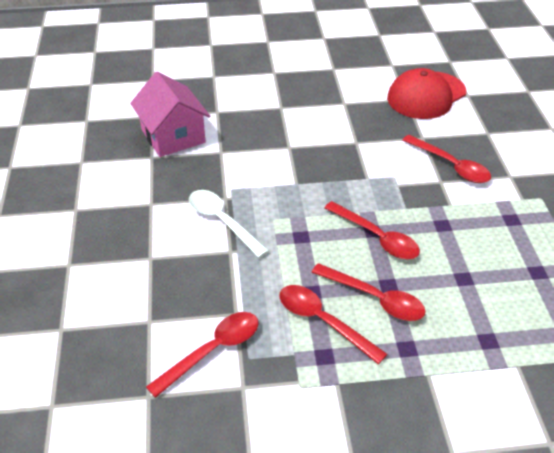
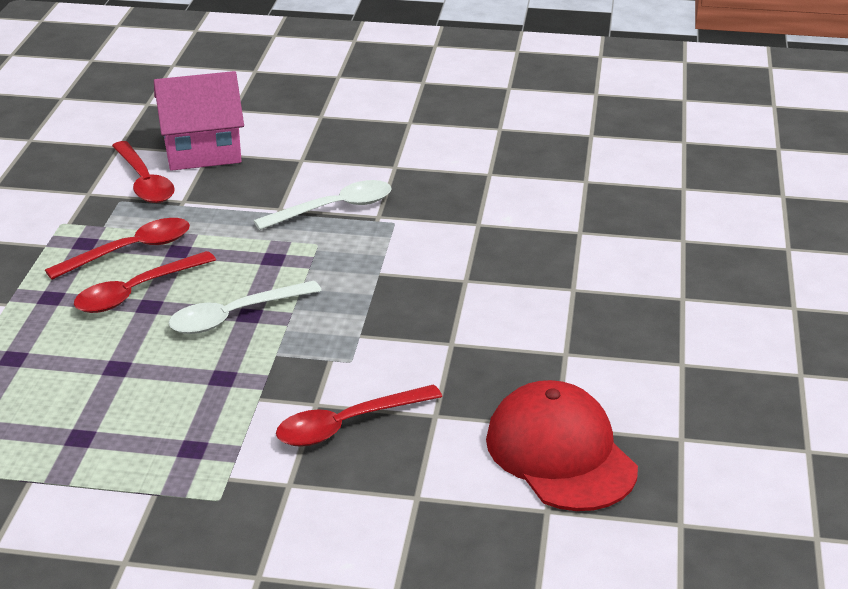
camera: 105 degrees right, 10 degrees down
pink house [130,72,210,157] -> pink house moved to [154,71,244,171]
red spoon [324,201,420,259] -> white spoon [169,280,322,334]

